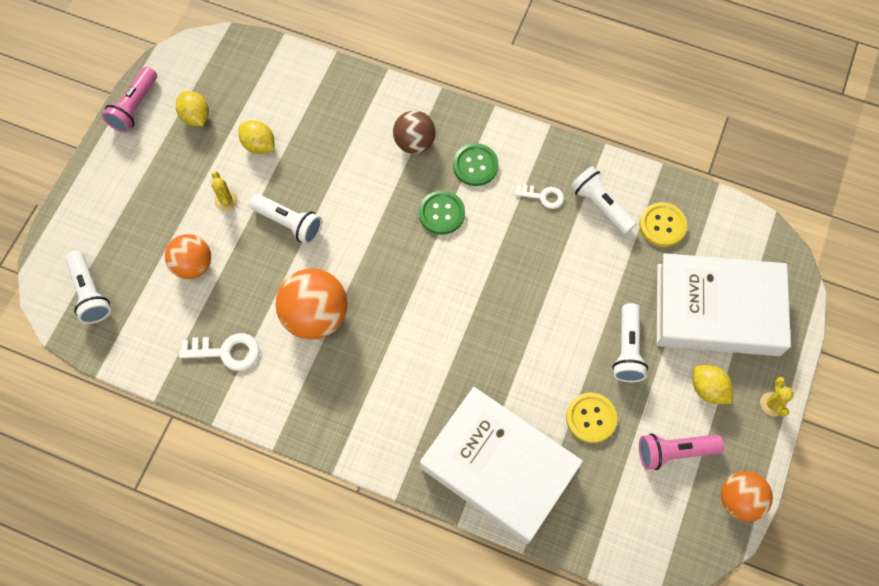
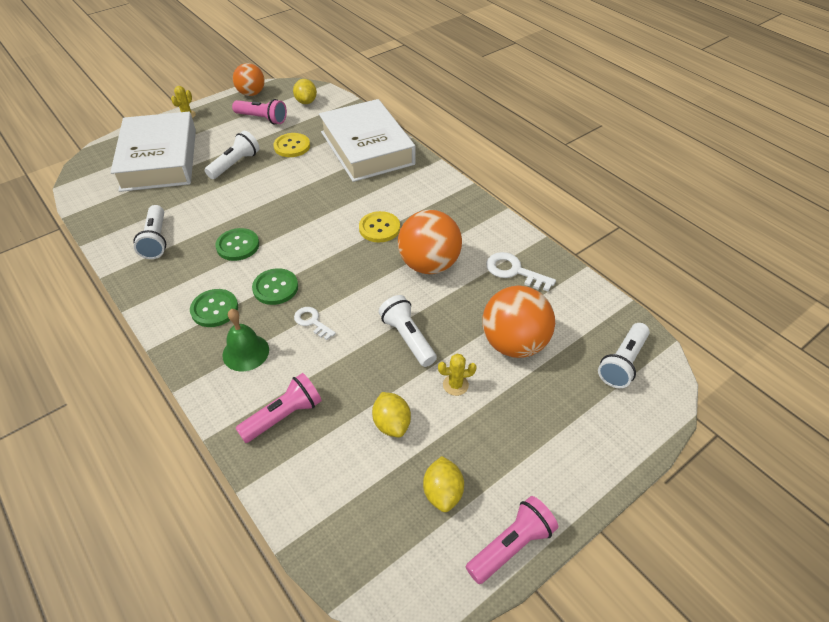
camera: 150 degrees left, 20 degrees down
white flashlight [65,250,111,324] -> white flashlight turned 150 degrees counterclockwise [598,323,650,388]
orange ball [165,234,211,279] -> orange ball [482,286,555,358], size x1.53
yellow cactus [211,171,238,211] -> yellow cactus turned 75 degrees clockwise [438,354,477,396]
brown ball [393,111,436,154] -> green bell [222,309,269,371]
white key [514,184,564,209] -> white key moved to [294,307,336,340]
yellow button [639,202,687,247] -> yellow button moved to [359,211,400,243]
white book [657,253,791,356] -> white book turned 45 degrees clockwise [110,112,196,192]
yellow lemon [693,365,733,404] -> yellow lemon moved to [293,79,317,104]
none -> green button [215,228,259,261]
none -> pink flashlight [235,373,322,443]

